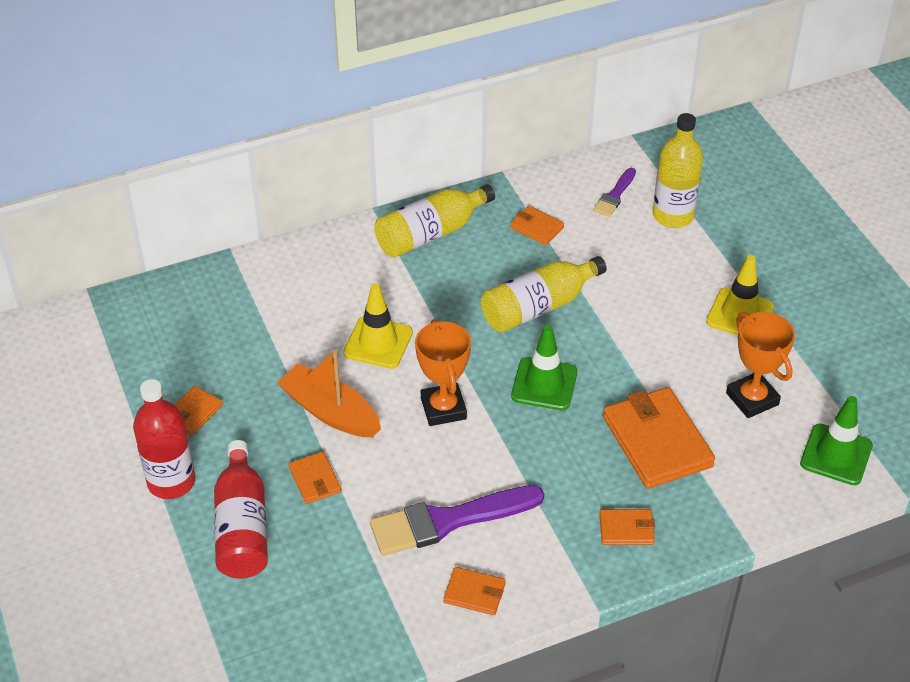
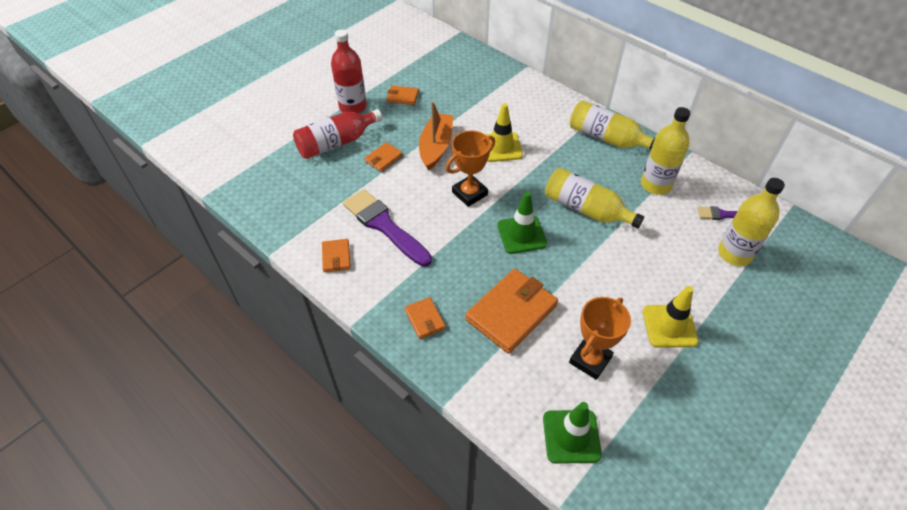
camera: 65 degrees right, 5 degrees up
orange wallet [510,206,564,245] -> yellow bottle [641,107,690,195]

